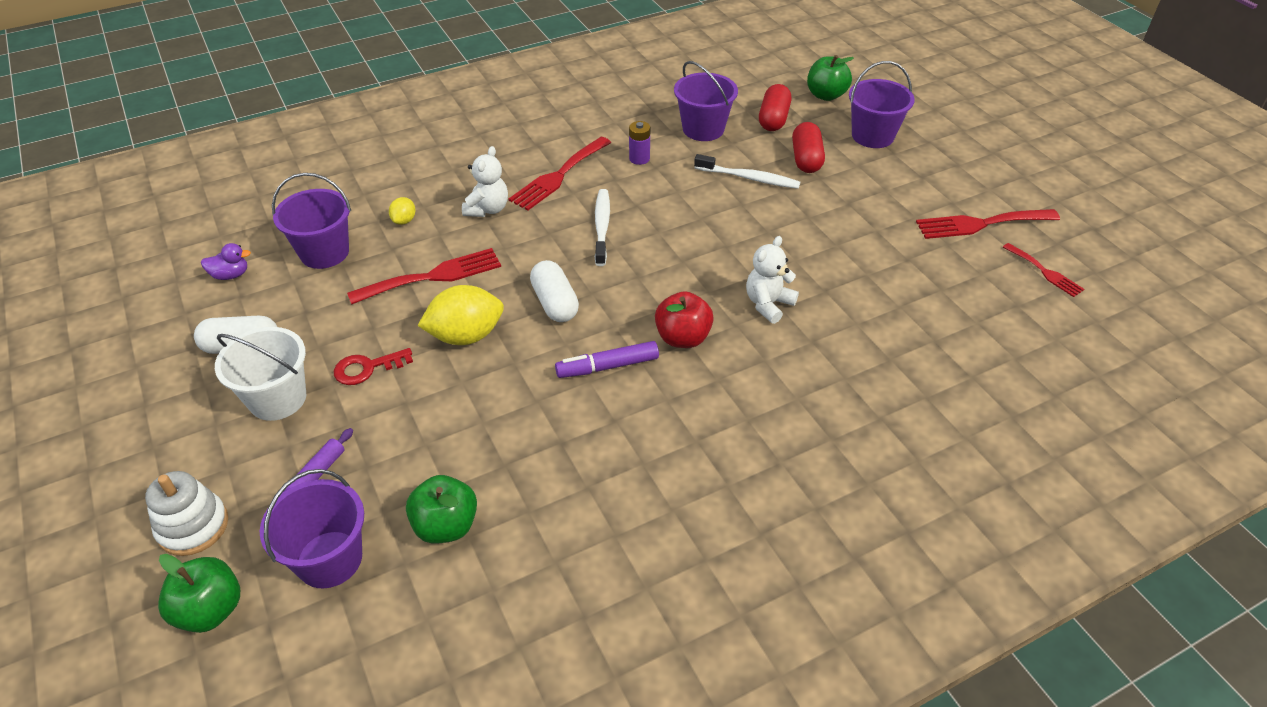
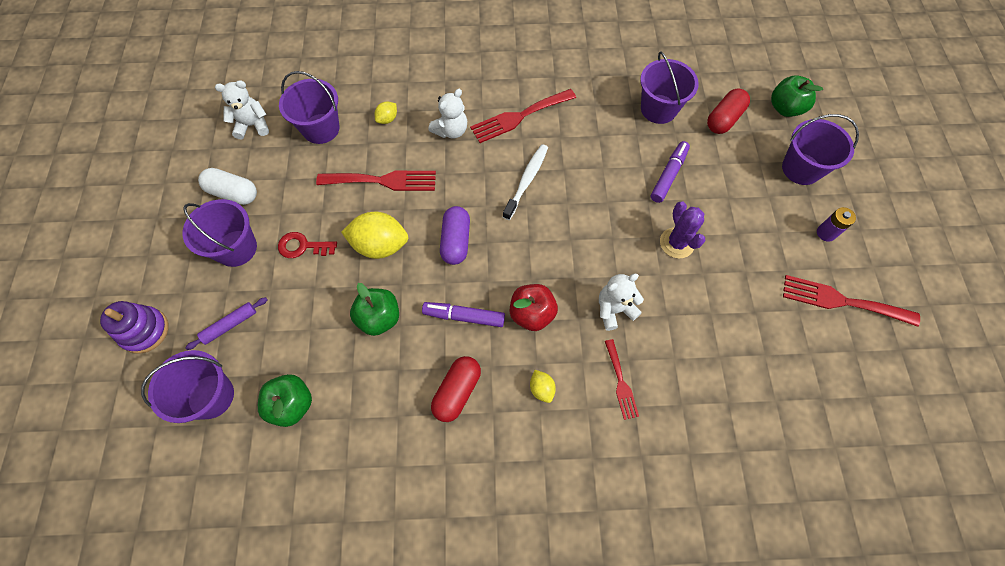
camera: 25 degrees right, 20 degrees up
white stacking toy [145,471,228,556] -> purple stacking toy [100,301,168,354]
green apple [158,554,240,633] -> green apple moved to [350,283,399,336]
purple duck [201,243,251,280] -> white teddy bear [215,80,269,139]
white bucket [215,327,306,421] -> purple bucket [183,199,257,267]
white capsule [530,260,579,322] -> purple capsule [440,206,470,265]
purple battery [629,121,650,165] -> purple battery moved to [817,207,856,242]
white toothbrush [694,154,800,189] -> purple marker [651,141,690,203]
red capsule [792,122,825,173] -> red capsule moved to [431,356,481,422]
red fork [1003,243,1084,297] -> red fork moved to [605,339,639,420]
none -> yellow lemon [530,370,556,403]
none -> purple cactus [660,201,705,258]

